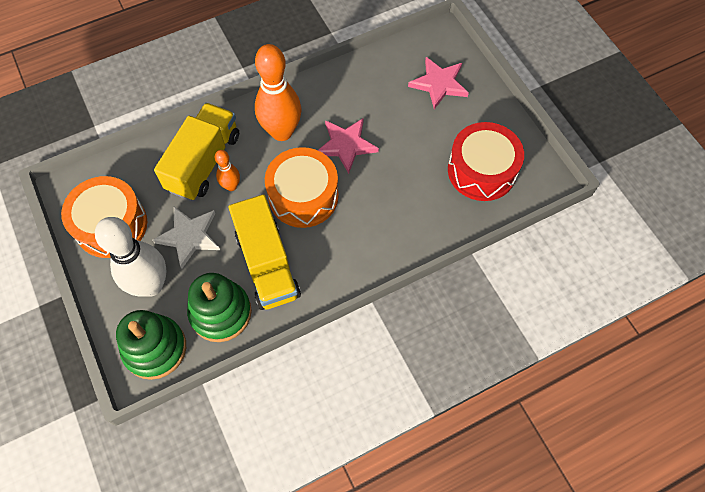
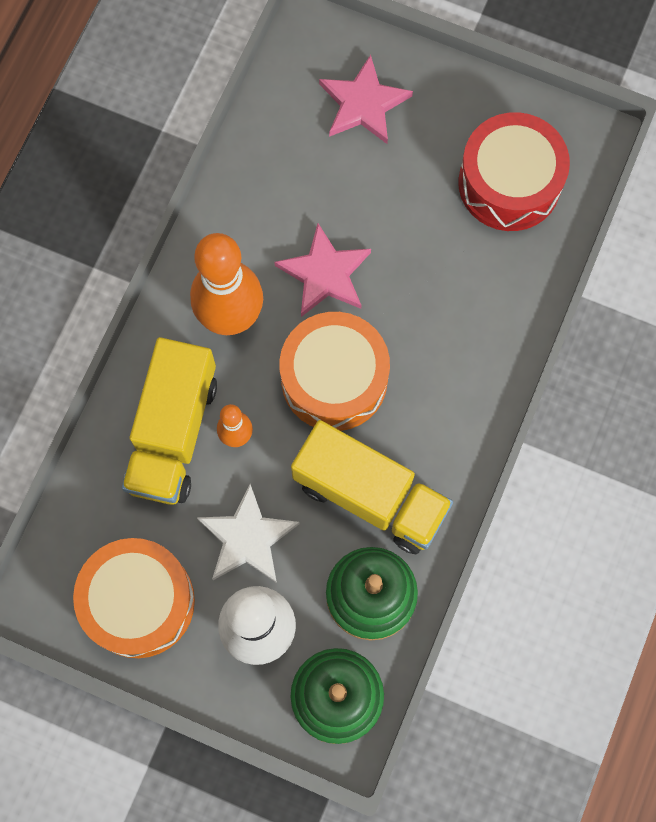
camera: 40 degrees left, 10 degrees up
yellow truck [154,103,239,201] -> yellow truck turned 150 degrees counterclockwise [122,337,217,505]

